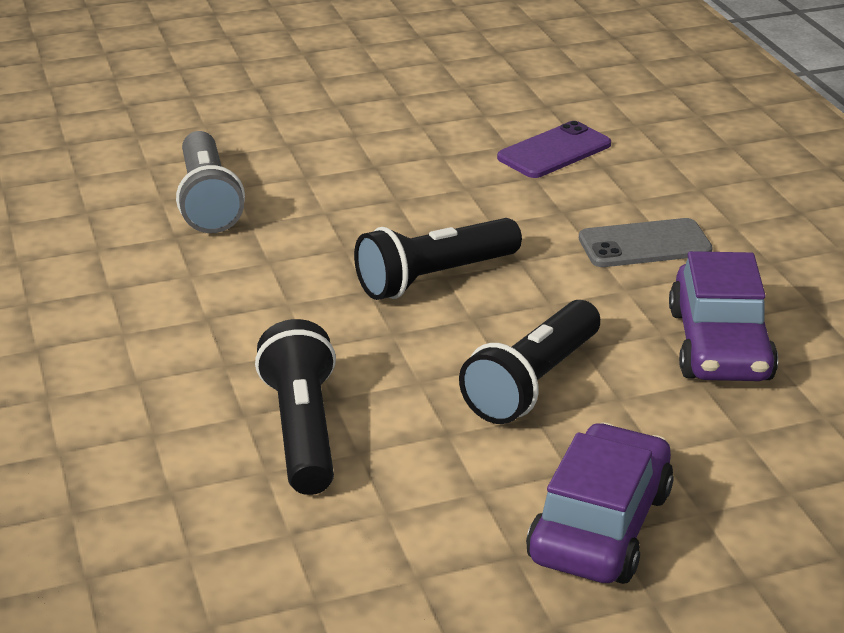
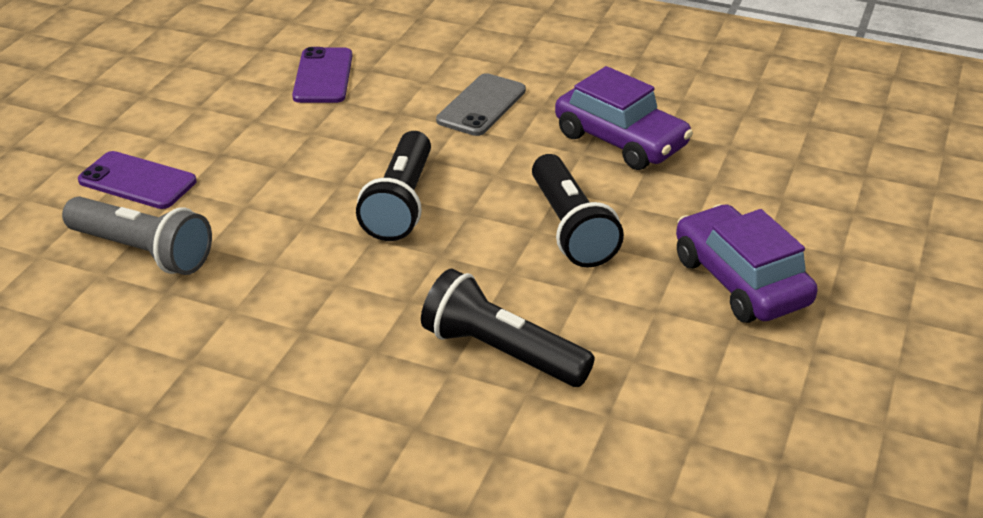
camera: 50 degrees left, 5 degrees up
none -> purple phone [78,151,196,209]

